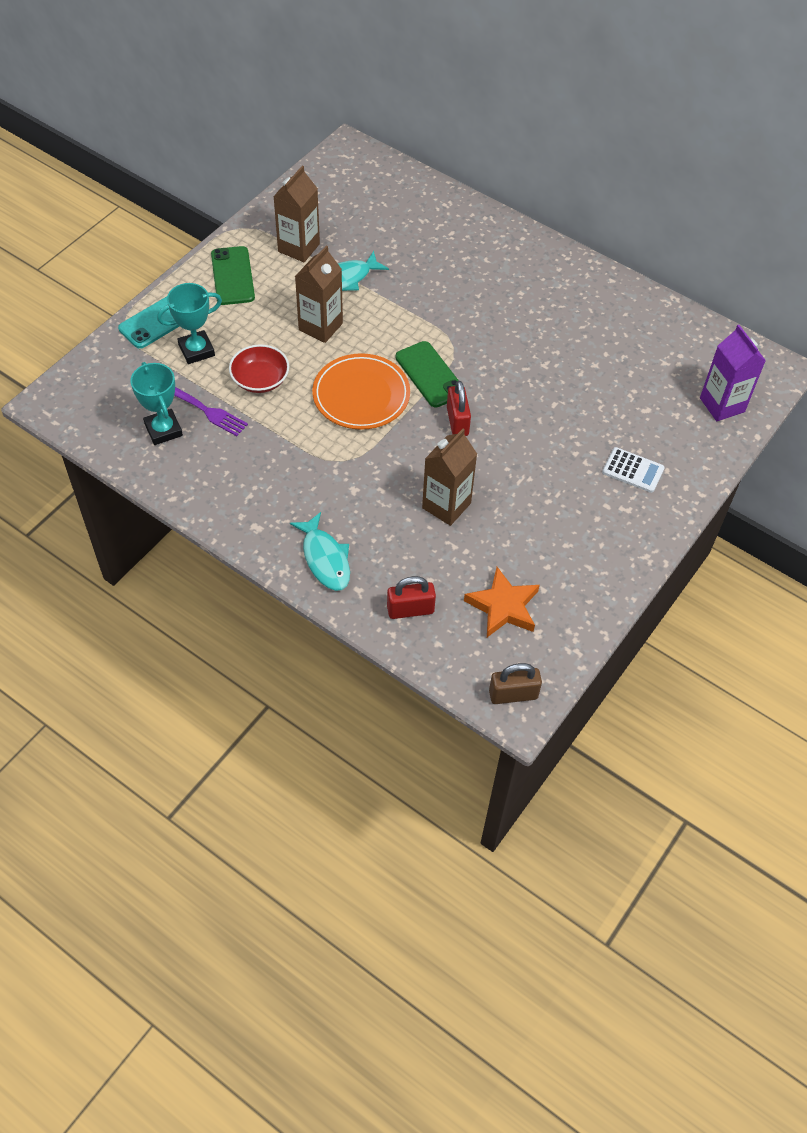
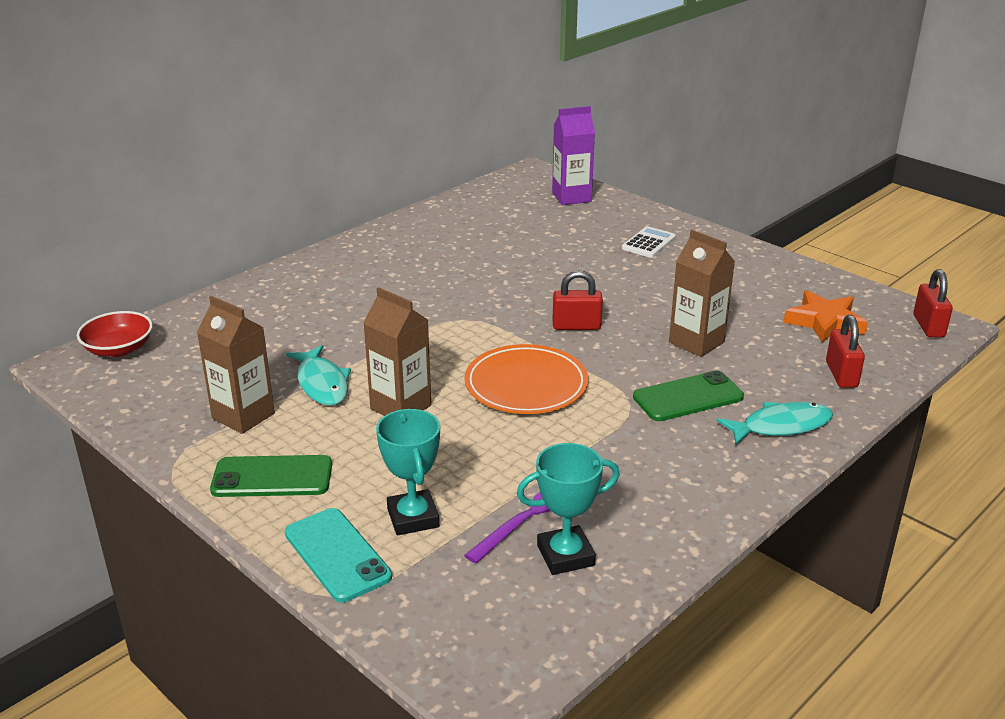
camera: 80 degrees left, 25 degrees down
red bowl [229,344,289,393] -> red bowl moved to [77,311,153,357]
green phone [396,341,459,408] -> green phone moved to [633,370,744,421]
brown padlock [489,663,542,704] -> red padlock [913,269,953,338]

